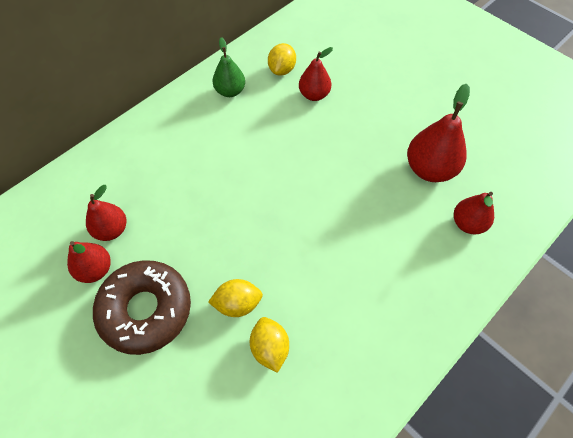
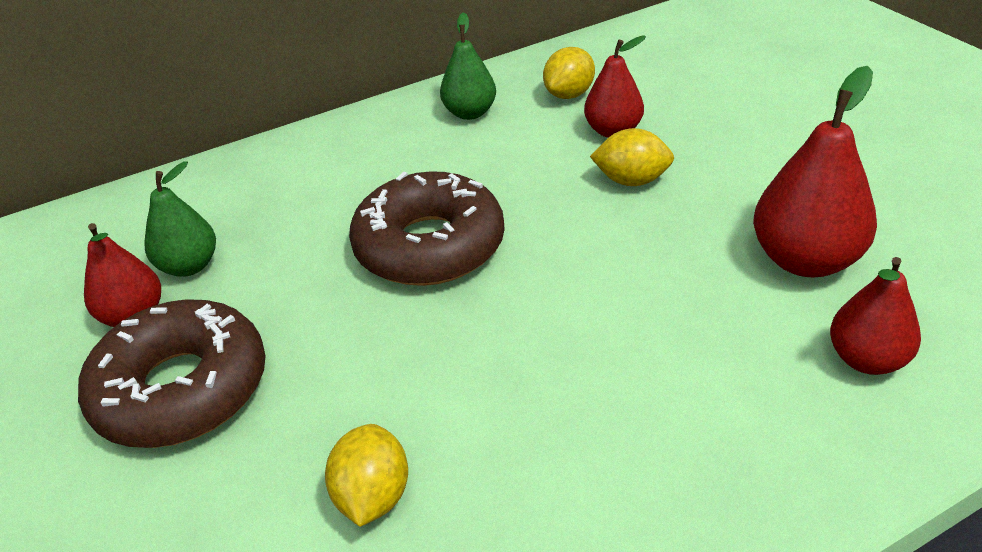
camera: 20 degrees right, 20 degrees down
red pear [86,185,127,241] -> green pear [144,161,216,277]
yellow lemon [208,279,263,317] -> yellow lemon moved to [590,128,674,186]
none -> brown donut [349,171,505,286]

